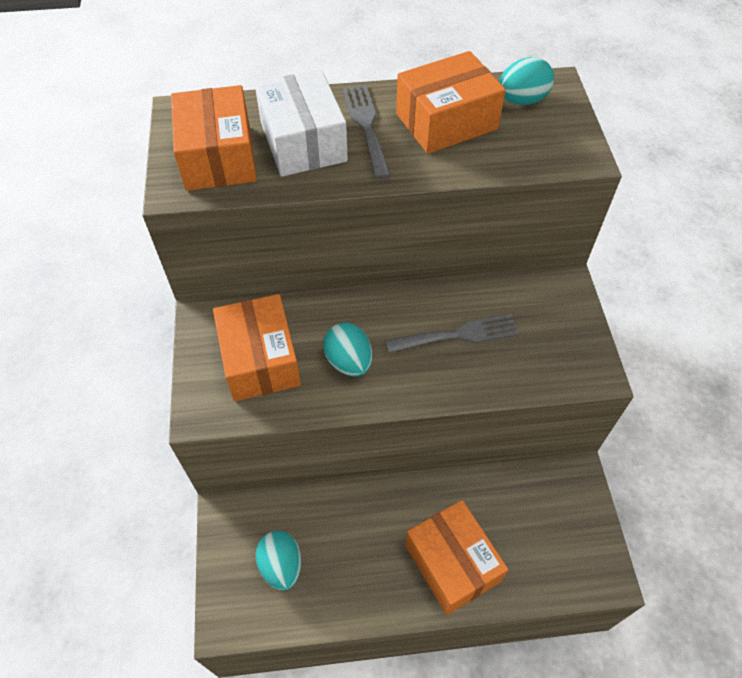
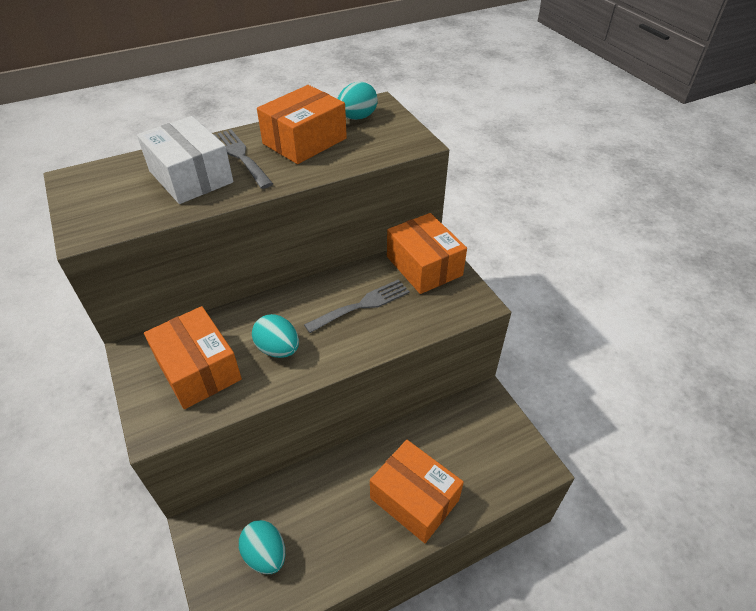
camera: 20 degrees left, 10 degrees down
orange box [171,85,257,191] -> orange box moved to [387,213,467,294]

